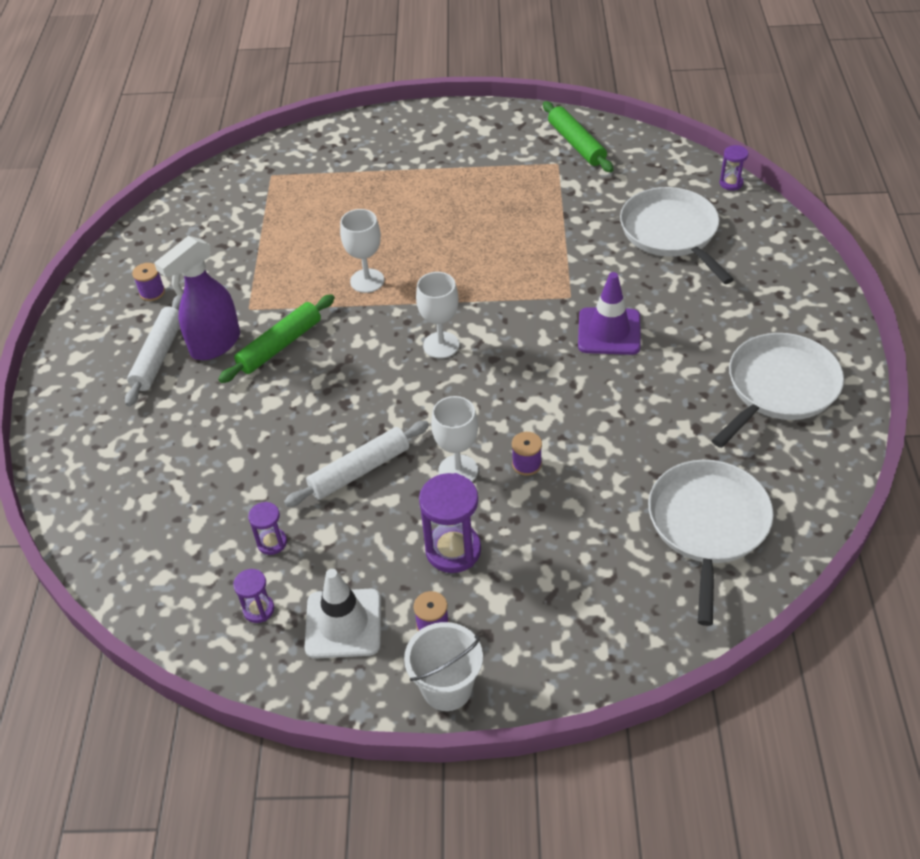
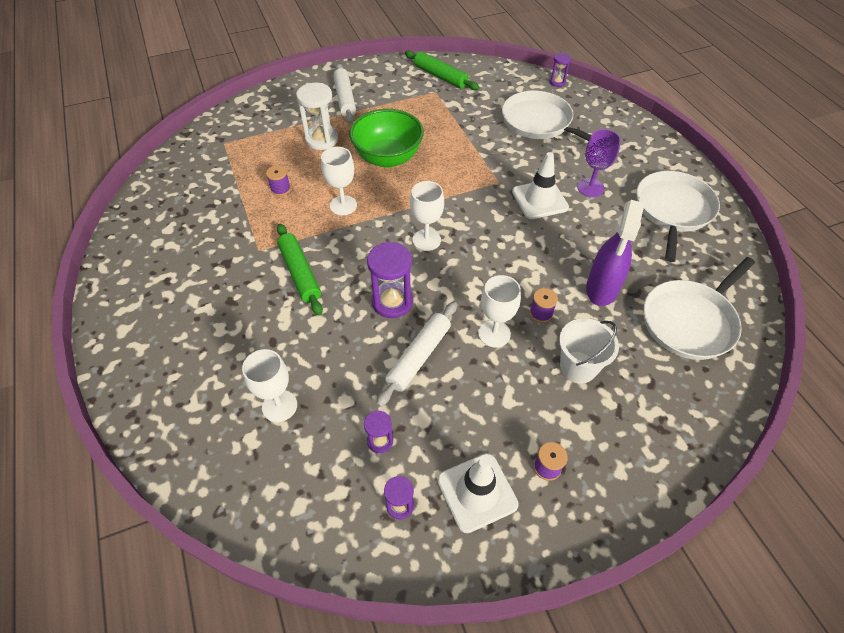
camera: 25 degrees left, 5 degrees up
white rolling pin [125,295,182,406] -> white rolling pin moved to [333,63,356,124]
purple spool [132,263,165,301] -> purple spool moved to [266,165,291,196]
purple spray bottle [154,236,240,360] -> purple spray bottle moved to [586,200,645,306]
green rolling pin [218,294,335,383] -> green rolling pin turned 45 degrees counterclockwise [277,224,323,315]
white bucket [404,622,483,711] -> white bucket moved to [559,318,619,383]
purple hourglass [419,473,481,573] -> purple hourglass moved to [367,242,413,318]
purple traffic cone [578,272,641,355] -> white traffic cone [512,152,569,219]
white pan [648,460,774,626] -> white pan turned 120 degrees counterclockwise [644,257,755,360]
none -> white goblet [242,349,297,422]
none -> white hourglass [296,83,338,150]
none -> green bowl [349,109,424,168]
none -> purple goblet [577,129,621,197]

